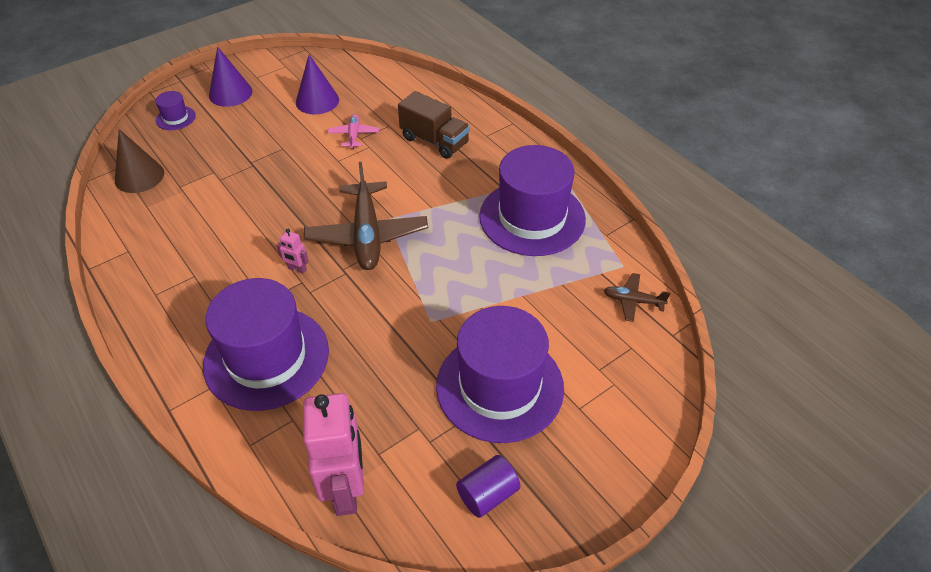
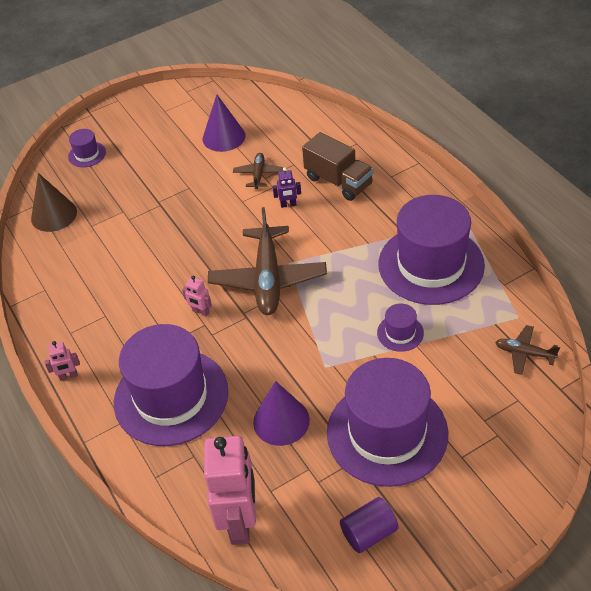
camera: 10 degrees right, 0 degrees up
purple cone [209,47,253,107] -> purple cone moved to [253,381,310,446]
pink plane [327,114,379,149] -> brown plane [233,153,284,189]
none -> pink robot [45,341,80,381]
none -> purple robot [273,167,301,208]
none -> purple hat [377,304,424,352]

